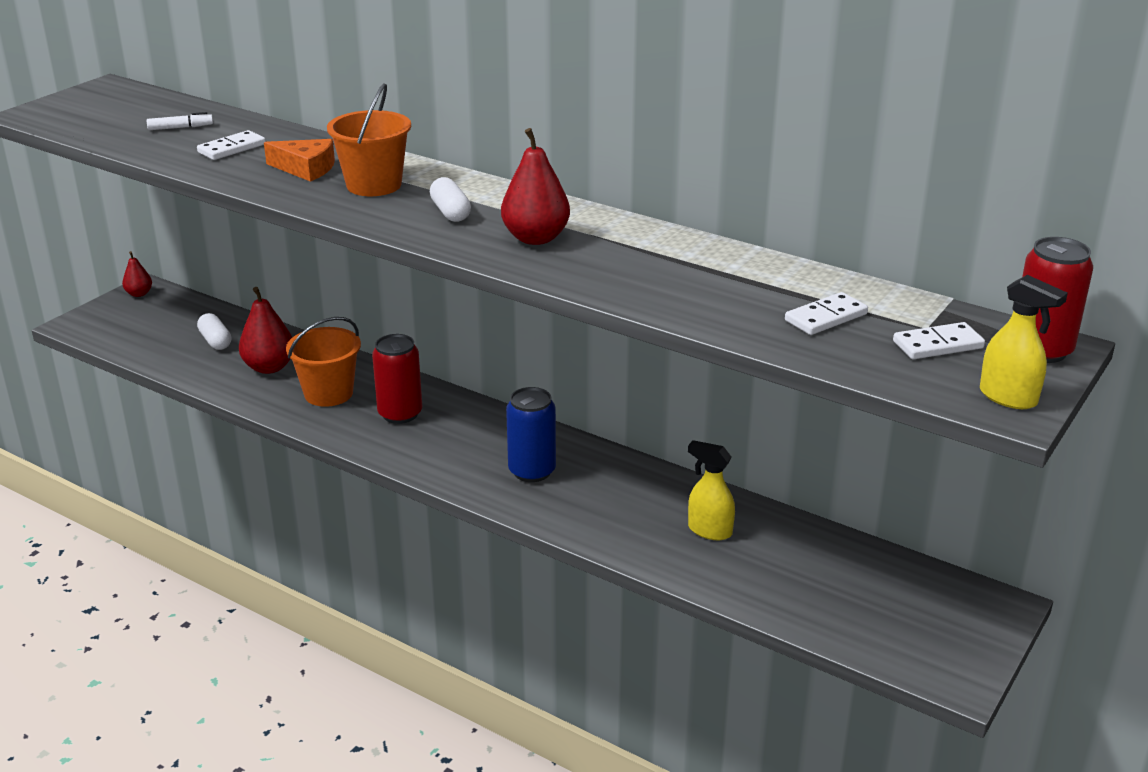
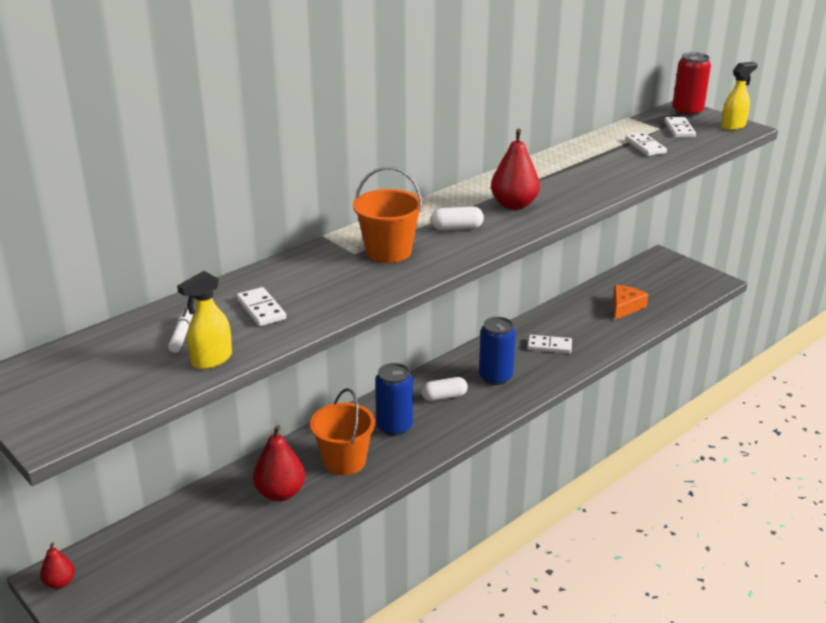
camera: 75 degrees left, 0 degrees up
white capsule [197,313,231,350] -> white capsule moved to [421,377,468,401]
orange cheese [264,139,335,182] -> orange cheese moved to [613,285,649,320]
red can [372,334,422,424] -> blue can [375,363,413,436]
yellow spray bottle [688,440,735,540] -> yellow spray bottle moved to [177,271,232,369]
none -> white domino [527,335,572,354]

